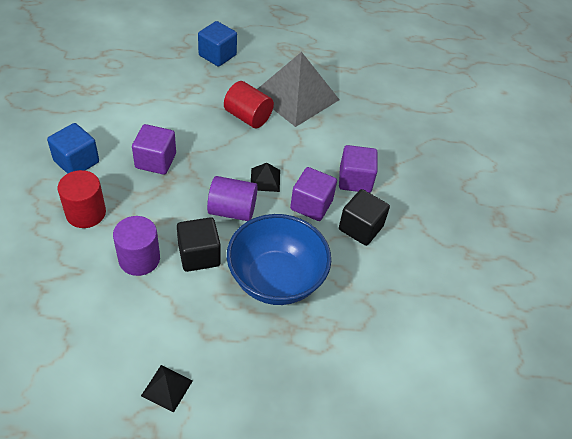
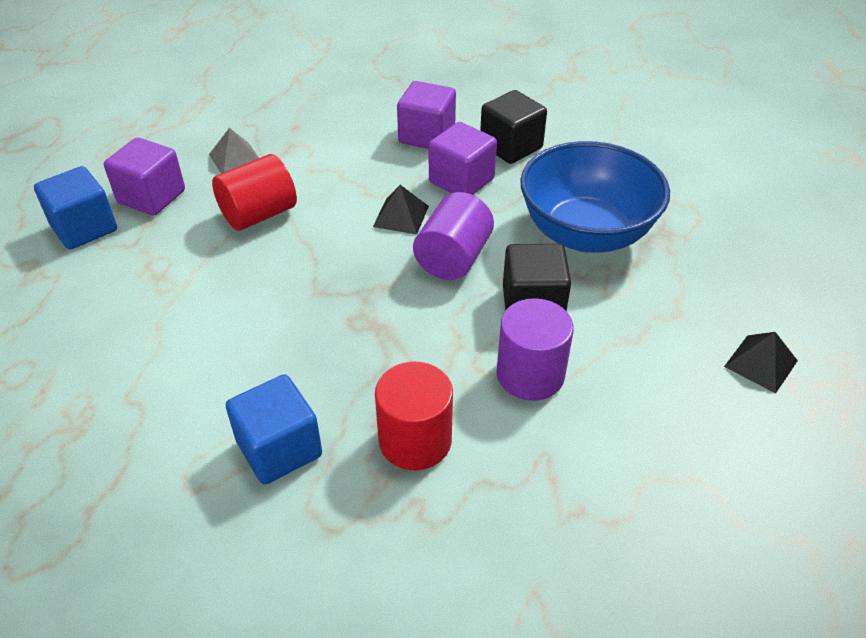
camera: 70 degrees left, 5 degrees down
purple cube [132,124,176,175] -> purple cube moved to [104,138,185,216]
grey pyramid [257,52,339,127] -> grey pyramid [209,128,259,173], size x0.42

